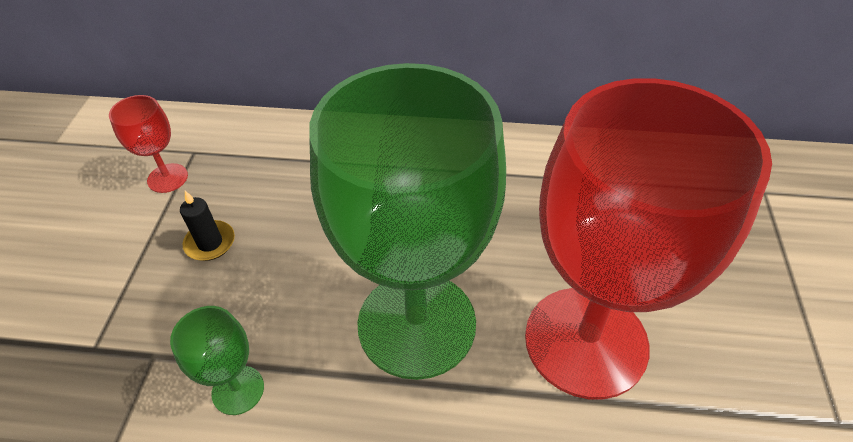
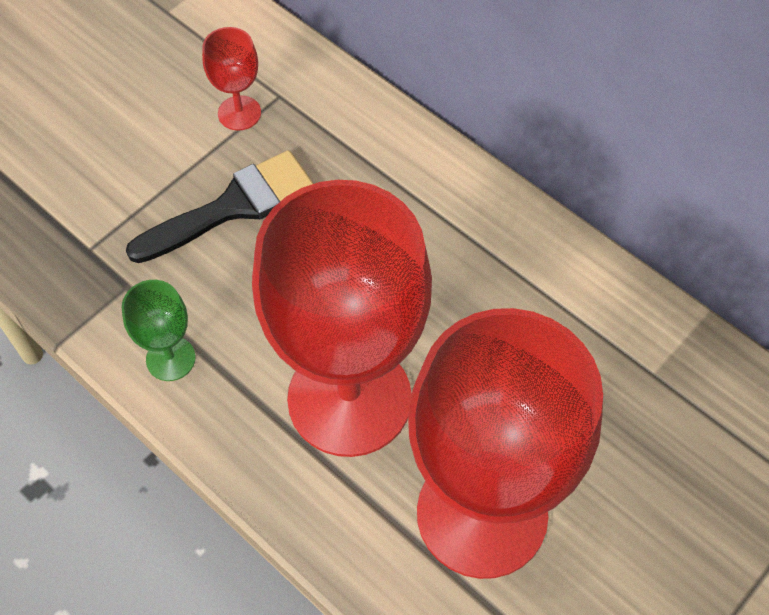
camera: 35 degrees right, 10 degrees up
black candle [180,191,235,261] -> black brush [126,150,314,263]
green goblet [309,63,506,380] -> red goblet [252,180,432,457]

